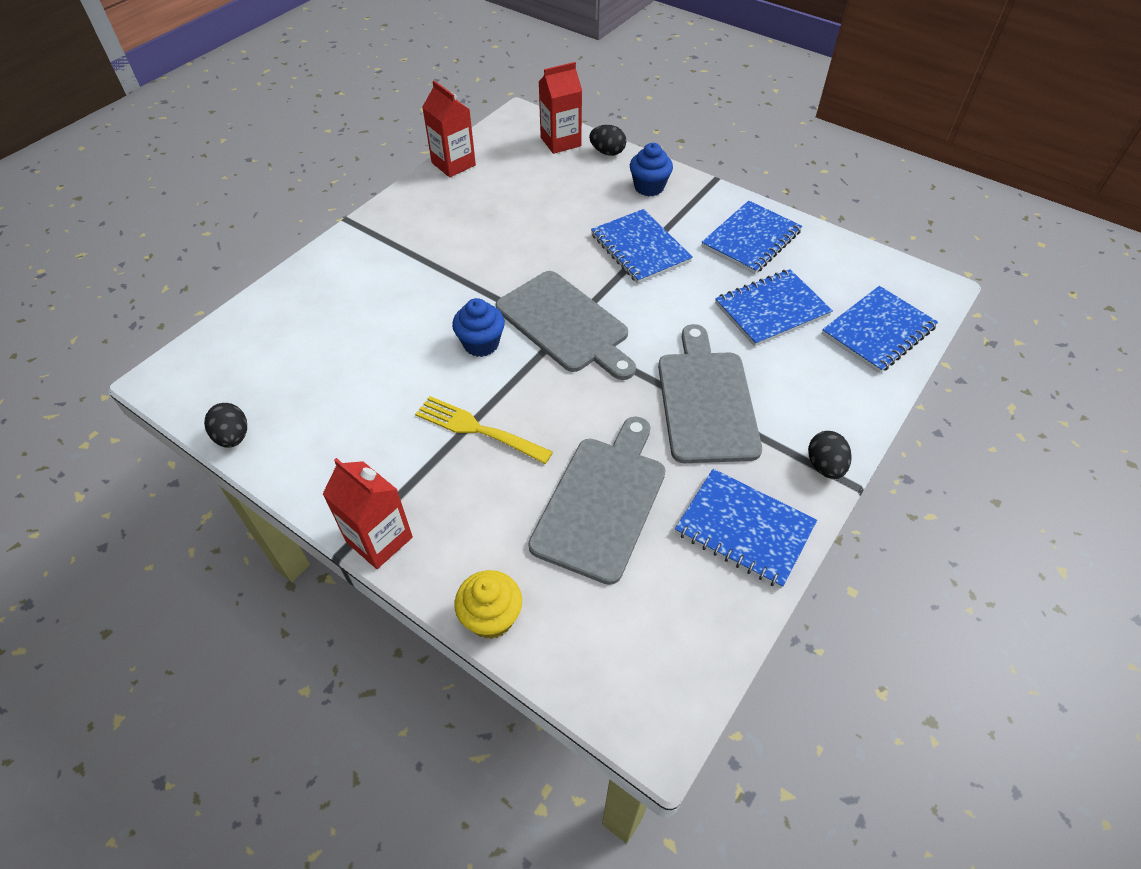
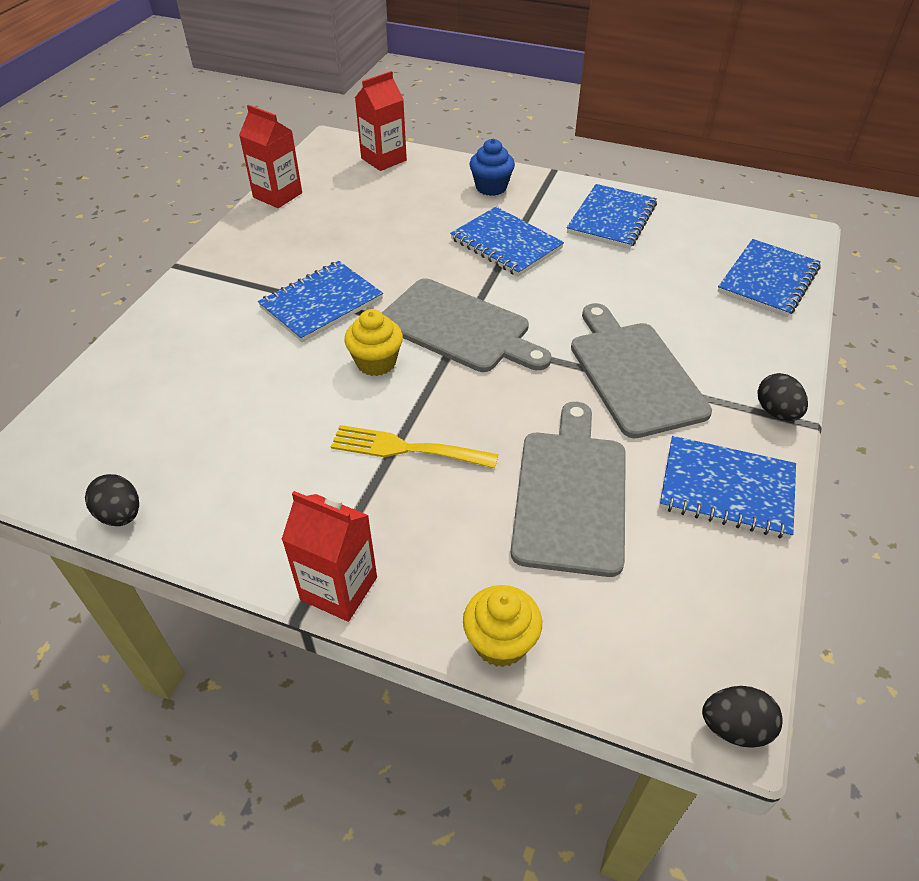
camera: 15 degrees left, 5 degrees down
blue cupcake [452,298,505,357] -> yellow cupcake [344,309,403,376]
black egg [589,125,626,156] -> black egg moved to [702,686,783,748]
blue notebook [715,269,833,347] -> blue notebook moved to [258,261,383,342]

